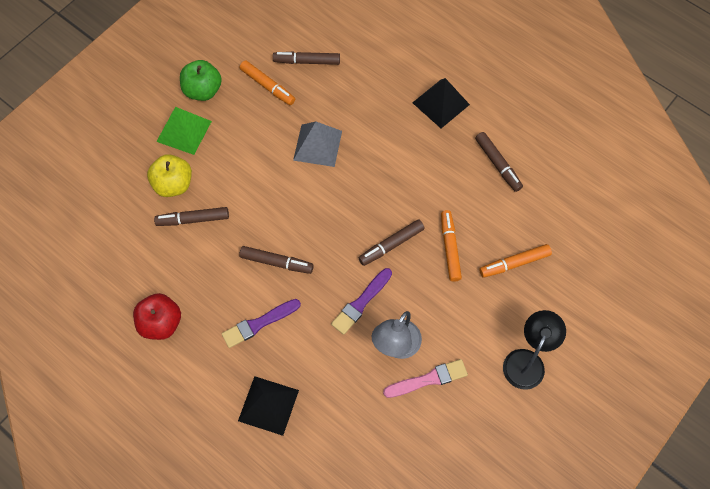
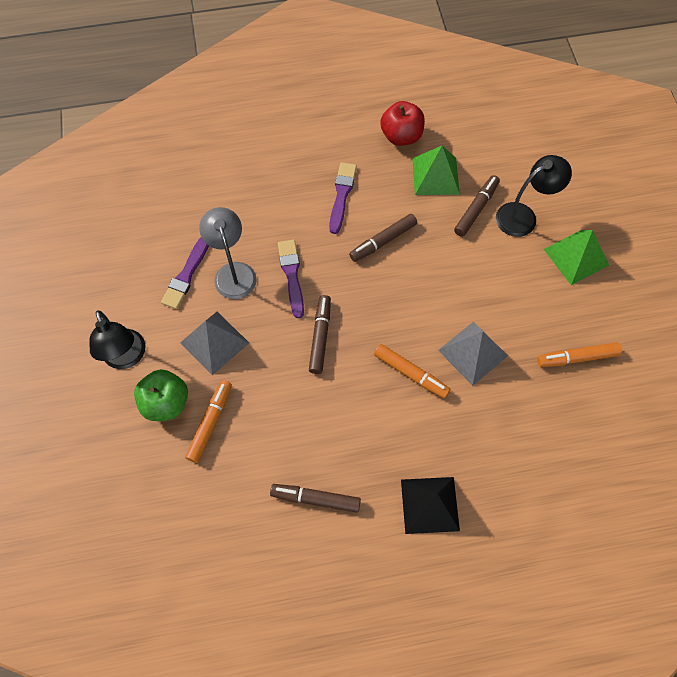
camera: 130 degrees right, 0 degrees up
yellow apple [147,154,192,197] -> black lamp [496,155,572,237]
green apple [180,60,222,101] -> green apple moved to [134,369,188,421]
black pyramid [238,376,299,436] -> none
brown marker [273,52,340,65] -> none
pink brush [383,359,468,398] -> purple brush [161,237,209,309]
orange marker [441,210,462,282] -> orange marker moved to [374,344,450,399]
none -> grey pyramid [180,312,249,375]
none -> green pyramid [412,146,460,195]

